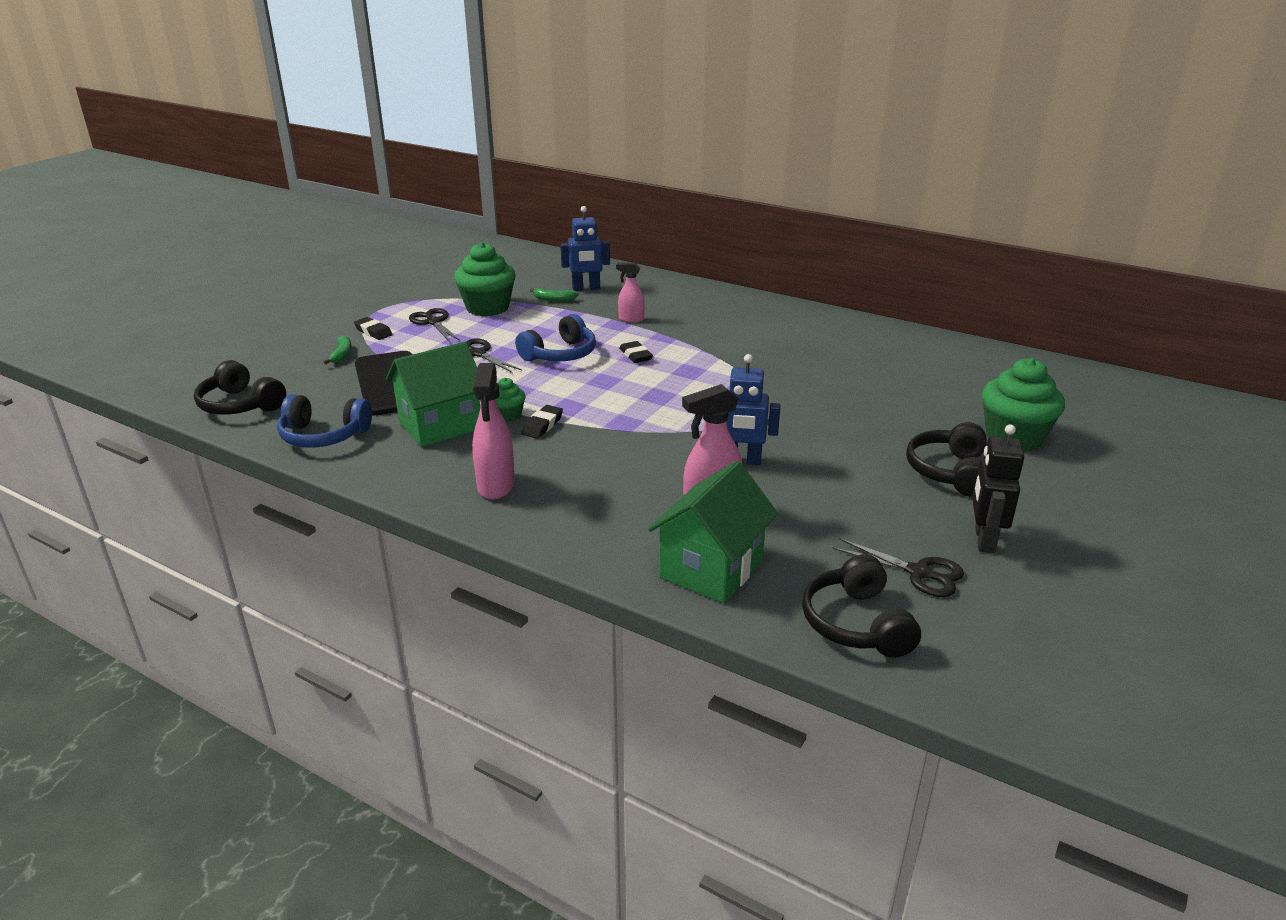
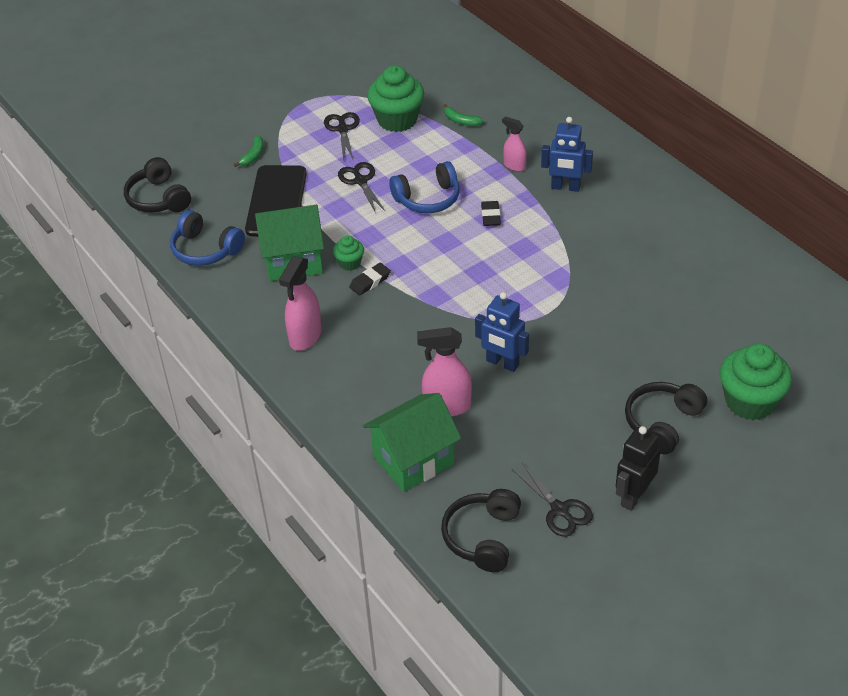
camera: 25 degrees right, 15 degrees up
black eraser [354,317,393,340] -> none
blue robot [560,206,610,291] -> blue robot moved to [541,117,593,192]

